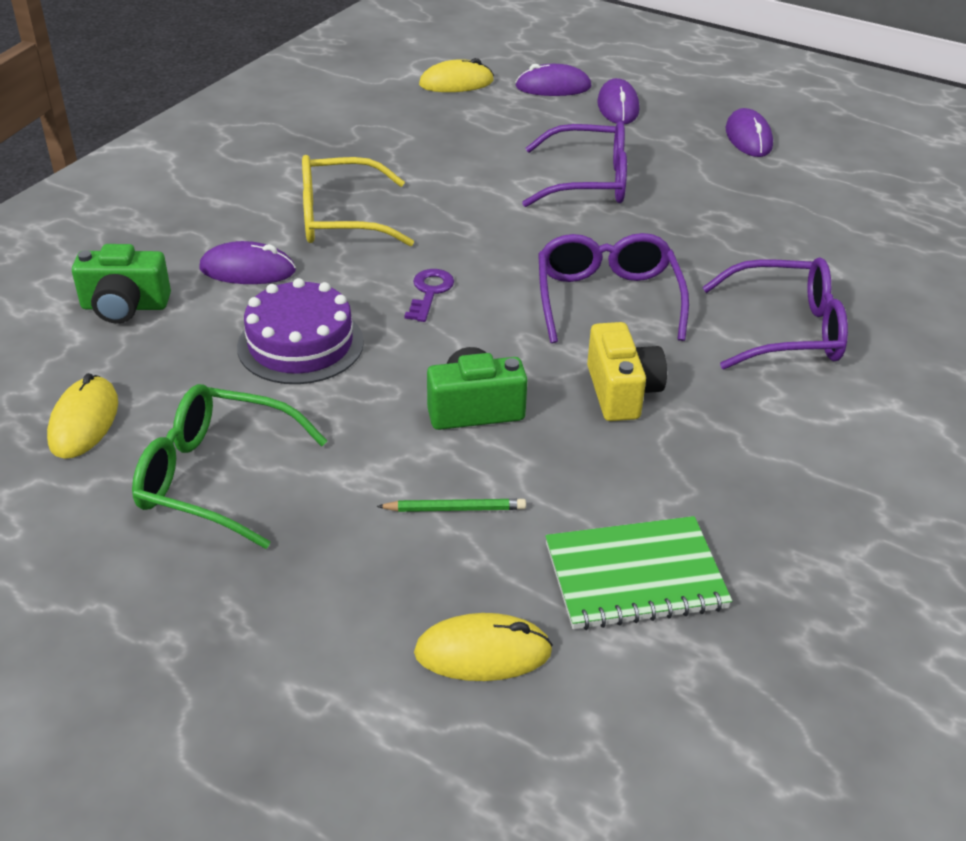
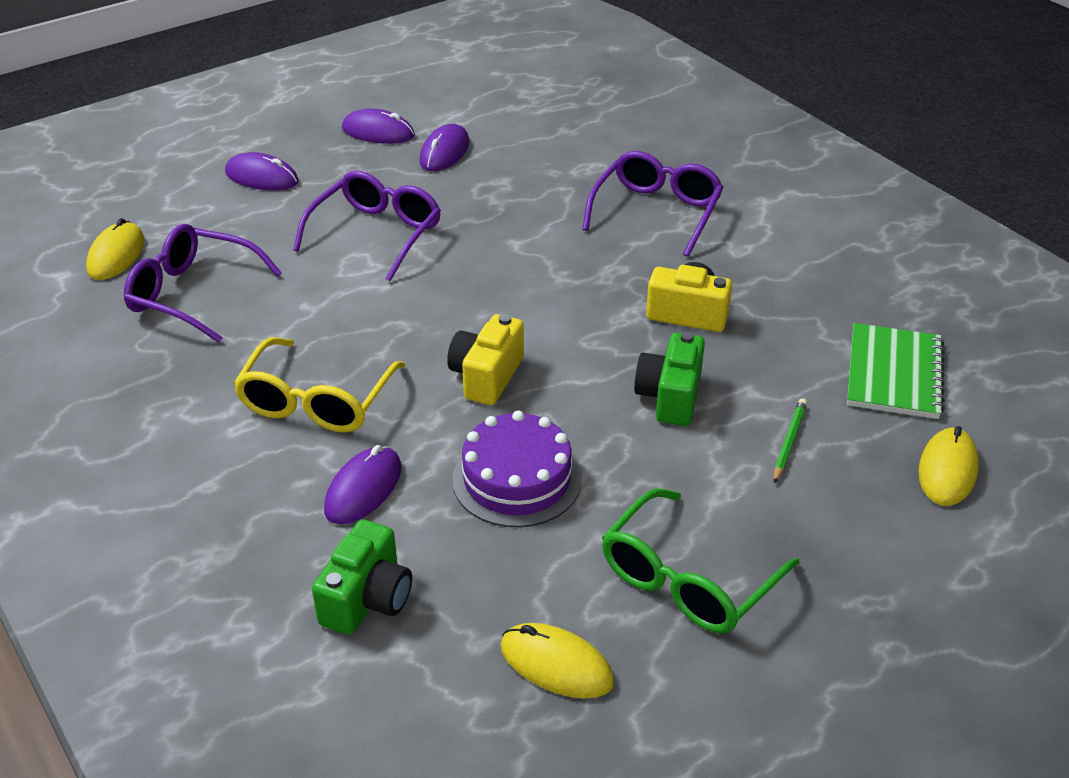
camera: 65 degrees left, 0 degrees up
purple key [405,269,454,322] -> yellow camera [447,314,524,405]
purple mouse [515,64,591,96] -> purple mouse moved to [419,124,469,171]
purple glasses [538,233,689,343] -> purple glasses moved to [124,224,282,343]

